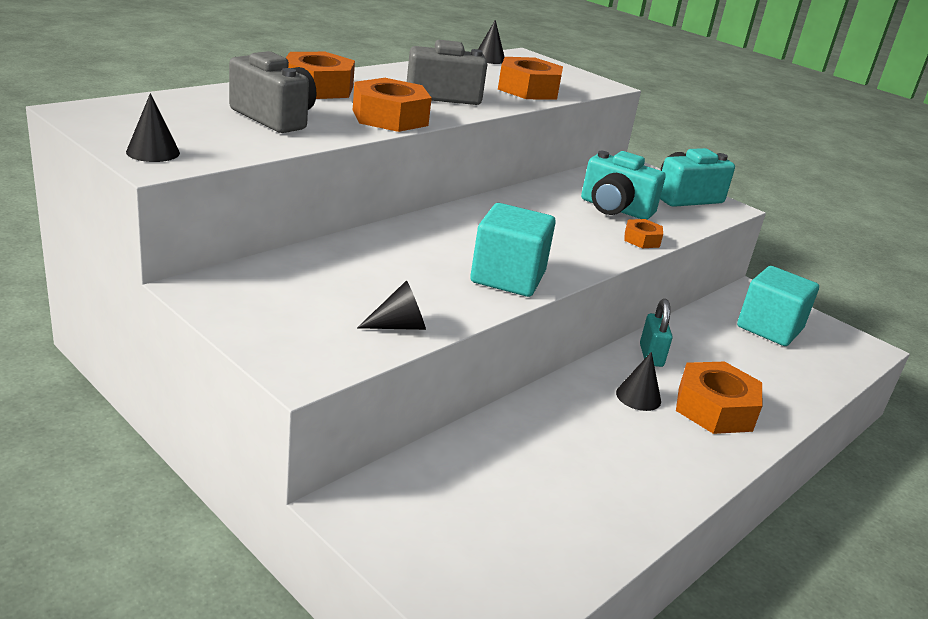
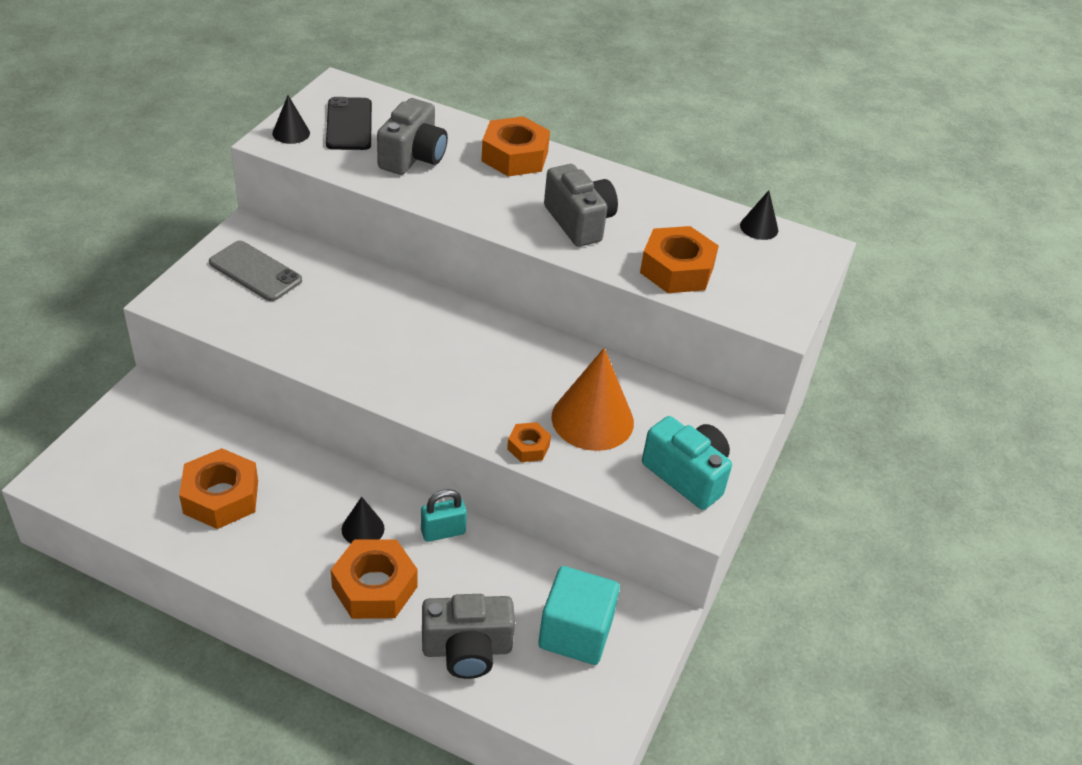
camera: 70 degrees right, 15 degrees up
orange nut [353,78,432,132] -> orange nut moved to [179,448,258,529]
black cone [357,280,426,330] -> none
turquoise cube [470,203,556,297] -> none
turquoise camera [581,151,666,220] -> orange cone [552,348,634,451]
none -> grey phone [209,241,302,301]
none -> black phone [326,97,372,150]
none -> grey camera [422,594,515,679]

